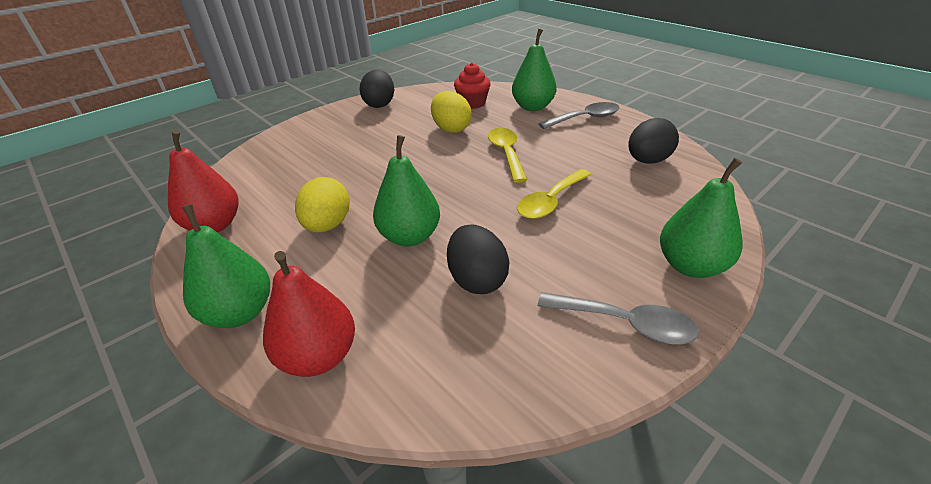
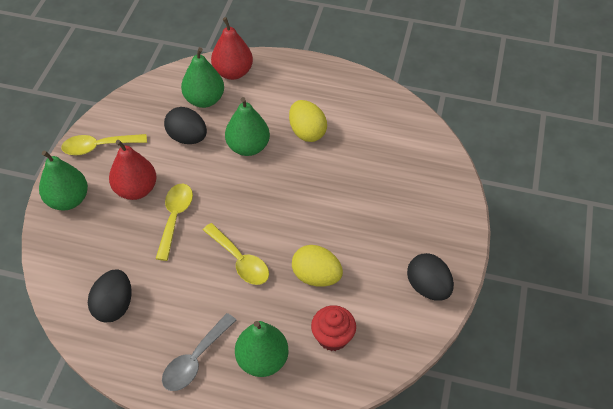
camera: 145 degrees right, 15 degrees up
red pear [168,130,238,232] -> red pear moved to [109,140,157,200]
green pear [182,204,270,328] -> green pear moved to [181,47,224,108]
grey spoon [538,292,699,344] -> yellow spoon [61,134,147,155]

